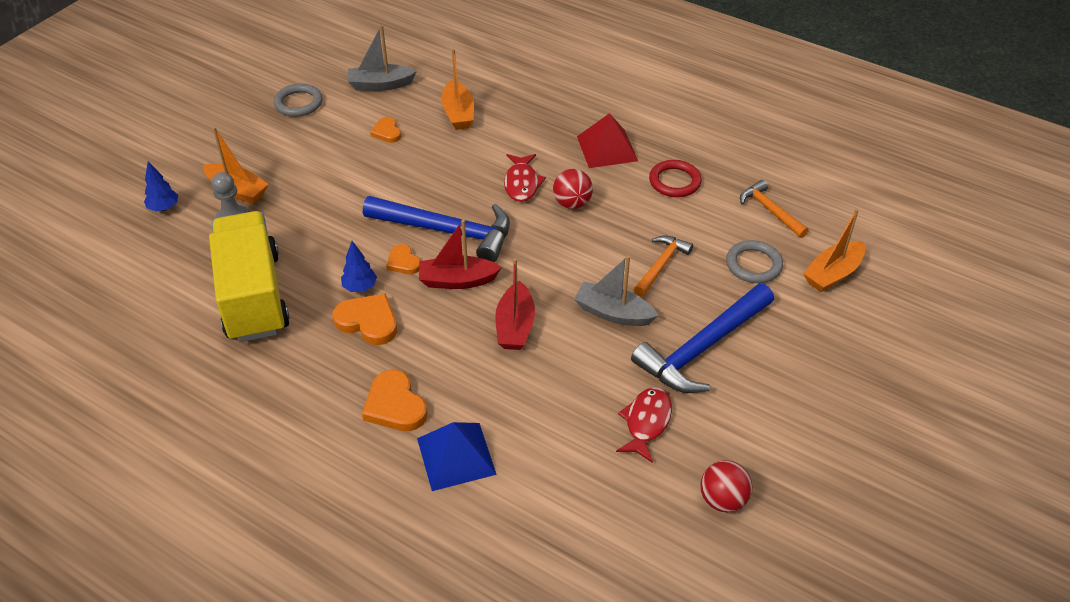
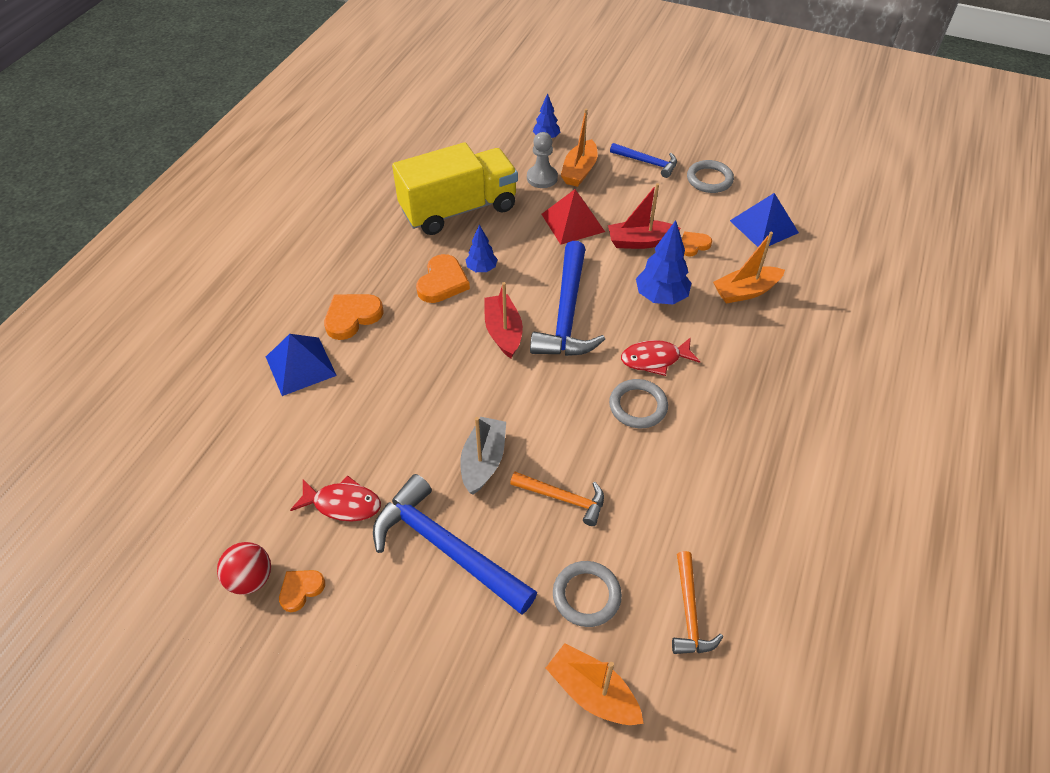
camera: 80 degrees right, 5 degrees up
grey boat [348,25,417,91] -> blue pyramid [730,193,799,247]
orange heart [386,244,421,274] -> orange heart moved to [279,570,325,612]
red boat [495,258,535,350] -> red boat moved to [608,183,681,249]
red ball [553,169,593,209] -> grey ring [609,379,668,428]
red pyramid [577,113,638,168] -> red pyramid moved to [542,189,605,245]
red ring [649,160,702,197] -> none
orange hammer [740,180,809,238] -> orange hammer turned 135 degrees clockwise [672,551,723,654]
none -> blue hammer [610,143,677,178]
none -> blue tree [636,220,691,305]

